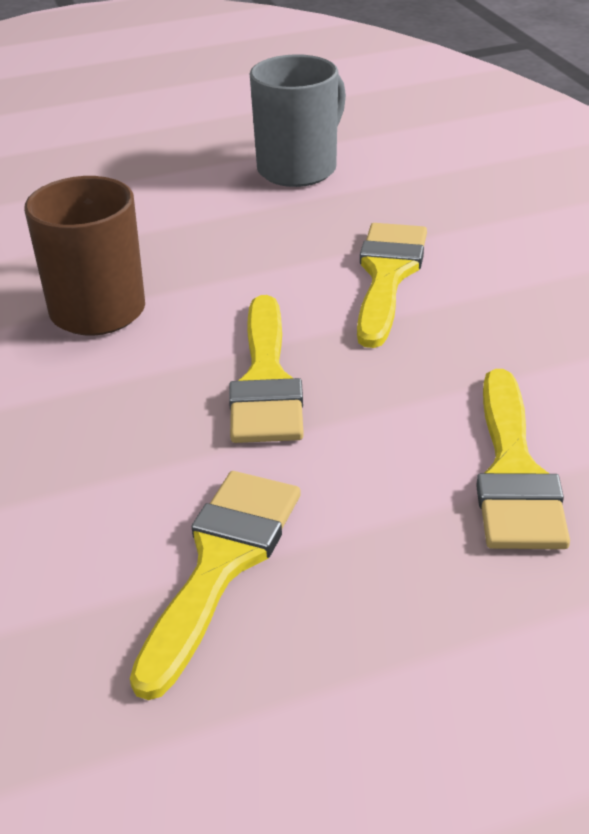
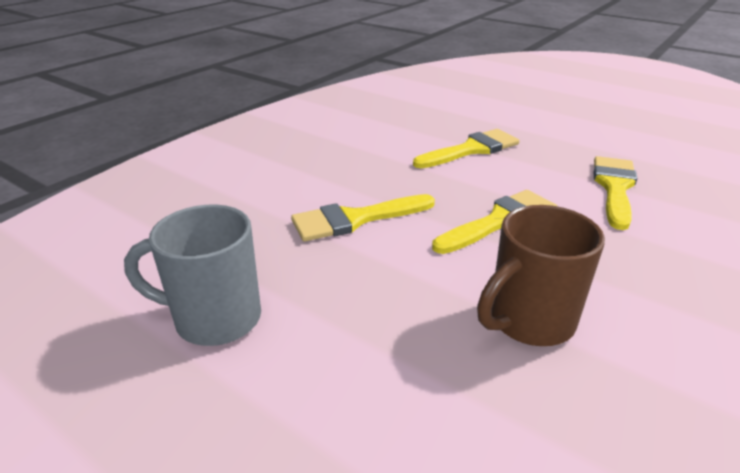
camera: 125 degrees left, 5 degrees down
yellow brush [130,471,301,700] -> yellow brush turned 120 degrees clockwise [594,156,637,230]

